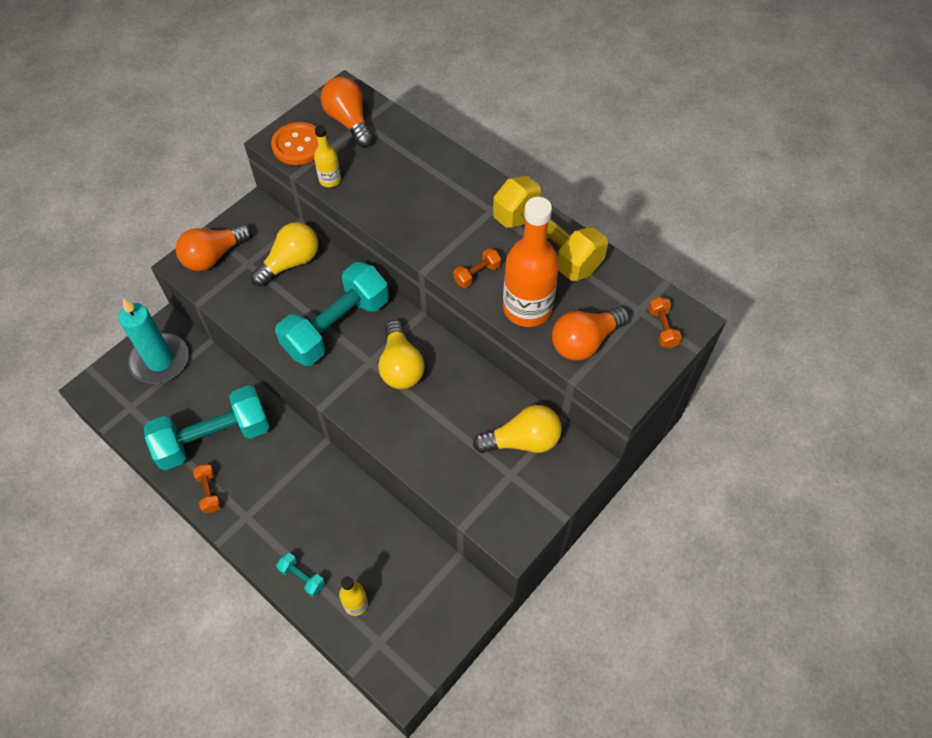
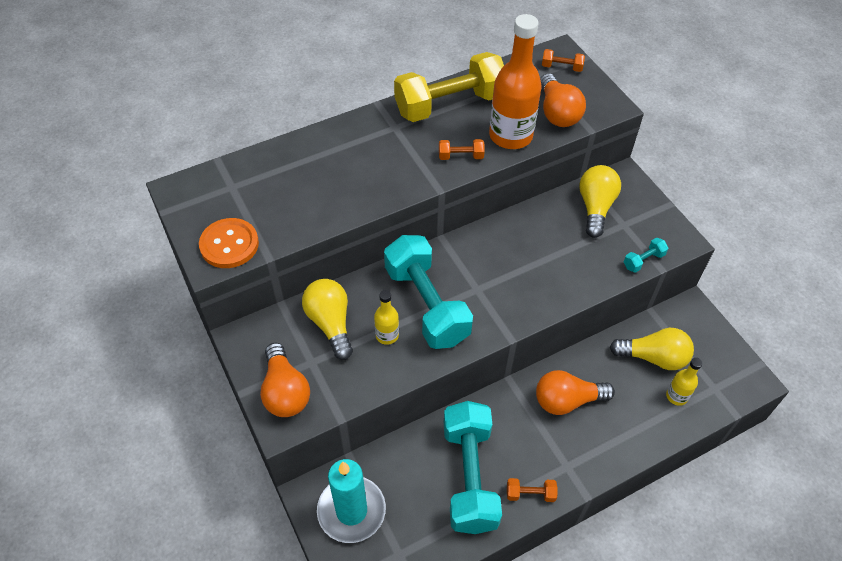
camera: 70 degrees left, 5 degrees down
turquoise dumbbell [276,553,325,597] -> turquoise dumbbell moved to [624,238,668,273]
yellow bottle [314,125,341,187] -> yellow bottle moved to [374,290,399,345]
orange light bulb [321,77,373,147] -> orange light bulb moved to [536,370,615,415]
yellow light bulb [378,320,425,389] -> yellow light bulb moved to [610,328,694,370]
orange dumbbell [453,248,501,288] -> orange dumbbell turned 75 degrees counterclockwise [439,139,485,160]

